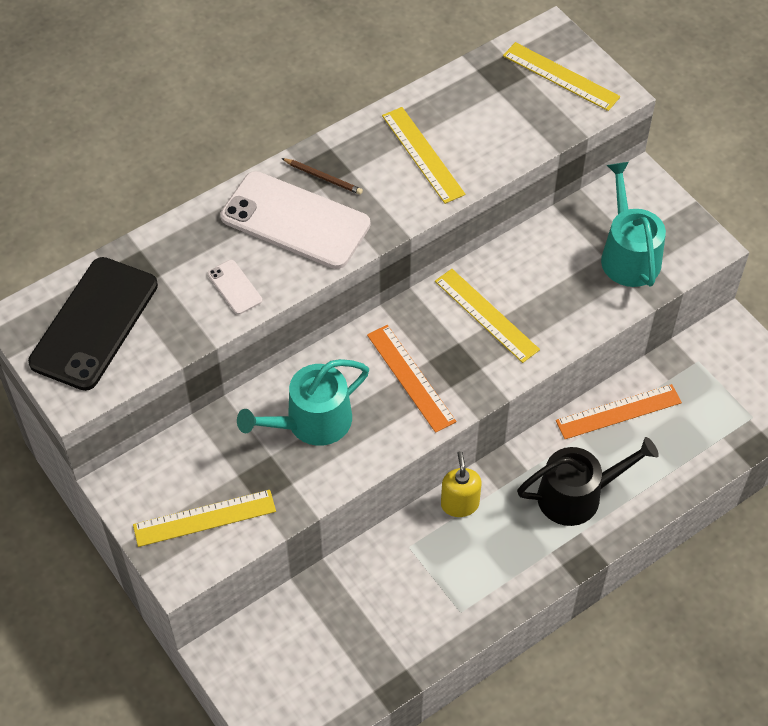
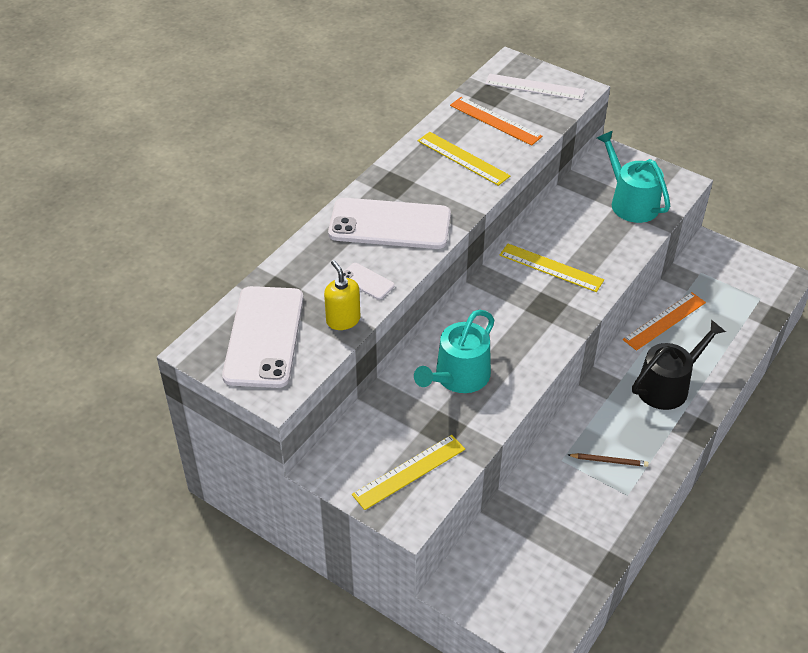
camera: 20 degrees left, 10 degrees down
black phone [28,257,158,391] -> white phone [222,286,303,388]
brown pencil [281,158,363,195] -> brown pencil moved to [568,453,649,467]
orange ruler [367,325,456,433] -> orange ruler moved to [450,97,542,146]
yellow soap dispenser [441,451,481,517] -> yellow soap dispenser moved to [324,260,361,330]
yellow ruler [503,42,620,111] -> white ruler [485,73,585,101]

